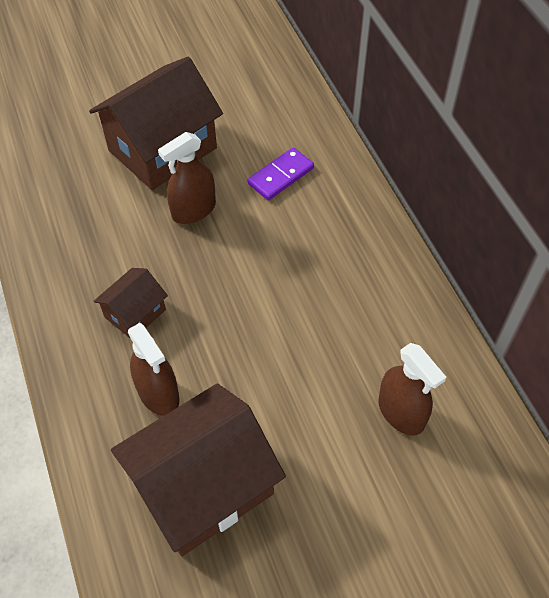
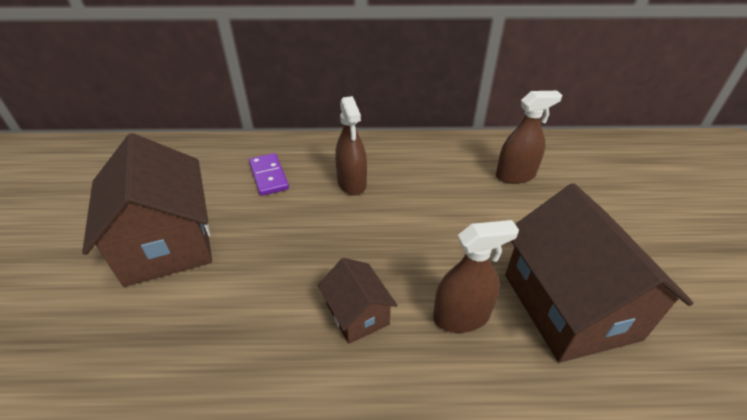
camera: 70 degrees left, 15 degrees down
brown spray bottle [158,132,216,224] -> brown spray bottle moved to [335,96,367,195]

